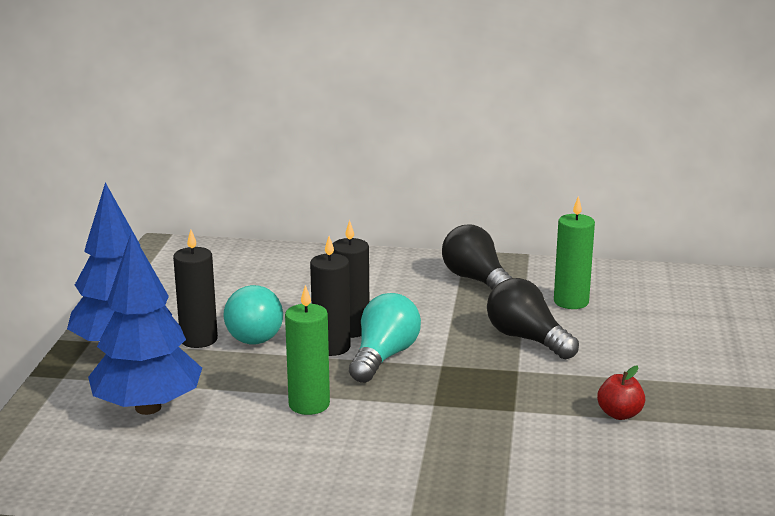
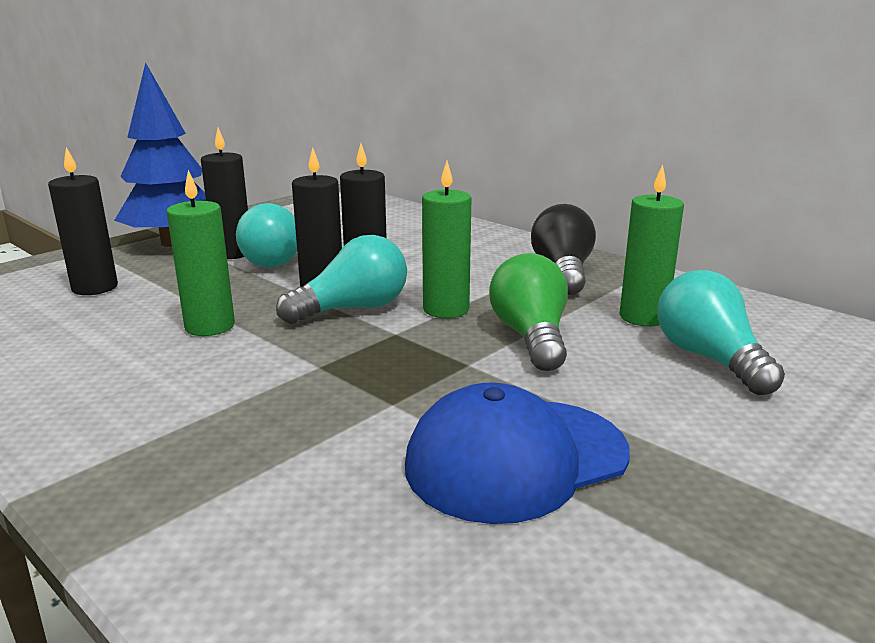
camera: 35 degrees right, 0 degrees up
blue tree [88,231,202,415] -> black candle [48,147,118,295]
black light bulb [487,278,579,360] -> green light bulb [489,253,568,371]
red apple [597,365,645,420] -> blue cap [405,383,630,524]
none -> green candle [422,161,472,318]
none -> turquoise light bulb [657,270,785,395]

